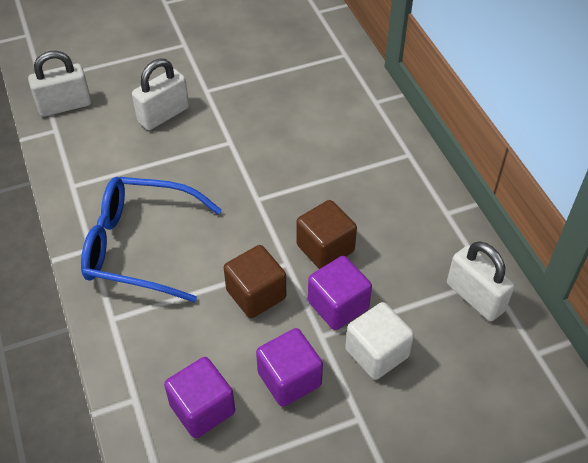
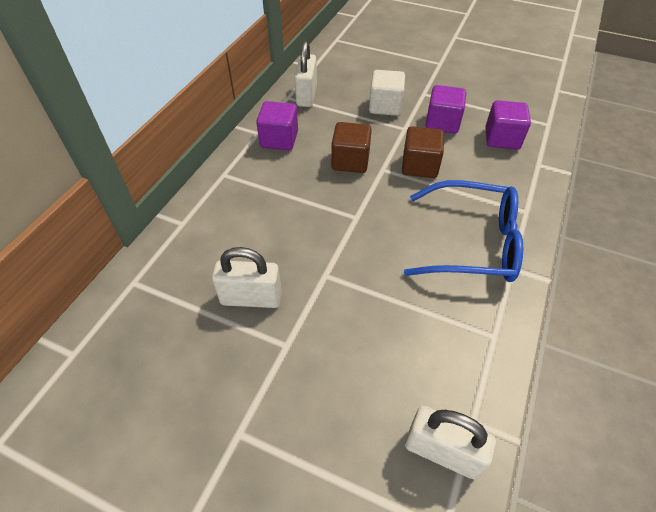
camera: 135 degrees left, 0 degrees up
blue glasses [81,177,222,303] -> blue glasses turned 45 degrees counterclockwise [404,180,523,282]
white padlock [132,59,189,130] -> white padlock moved to [212,247,282,308]
purple cube [308,256,372,330] -> purple cube moved to [256,101,298,150]

